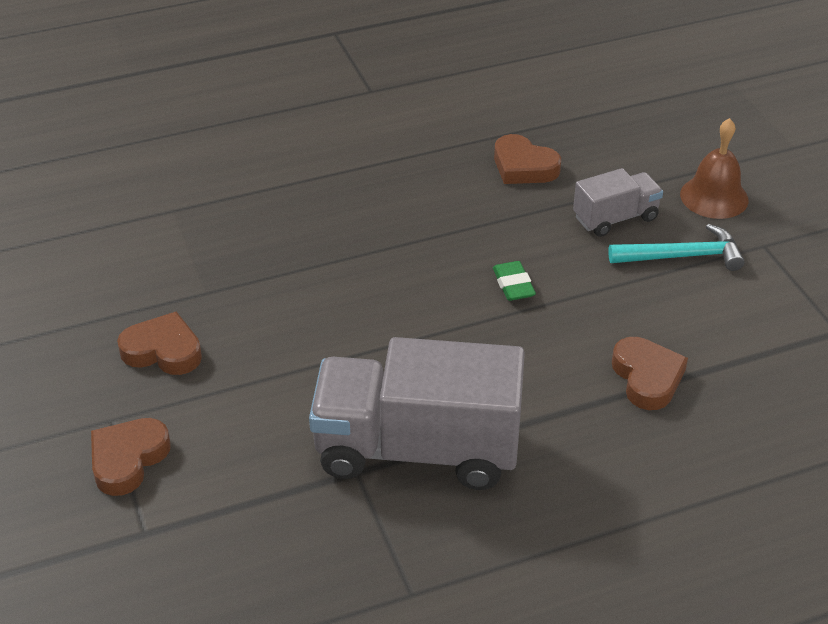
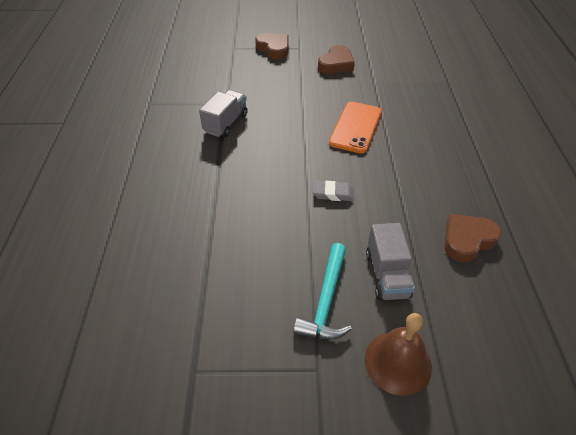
camera: 110 degrees right, 5 degrees up
grey truck [309,337,525,490] -> grey truck [199,90,248,137], size x0.49
green eraser [493,261,536,301] -> grey eraser [312,181,354,201]
brown heart [612,337,688,410] -> none
none -> orange phone [329,102,382,153]

